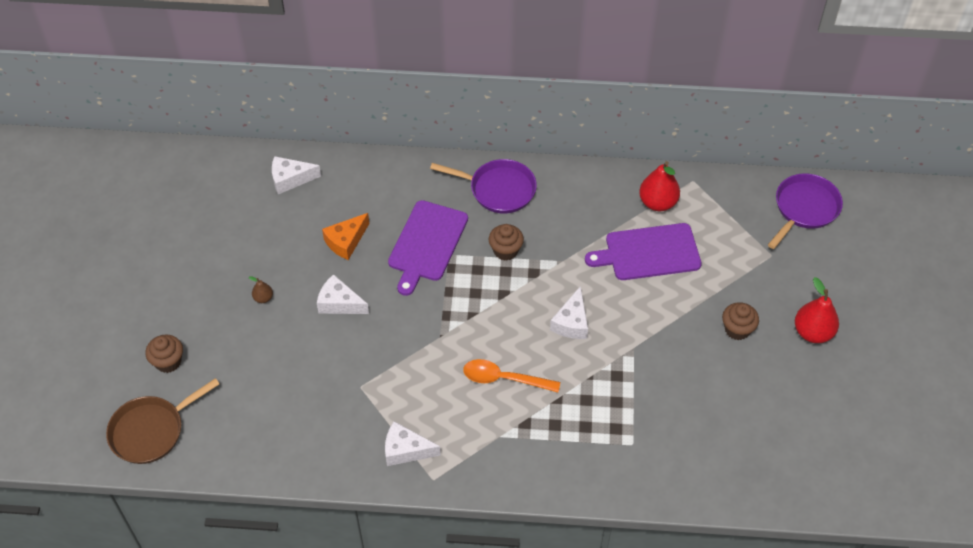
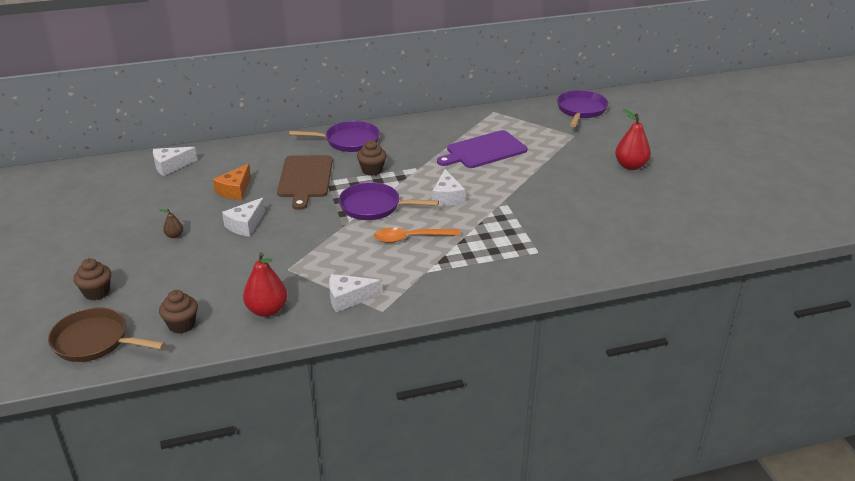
camera: 20 degrees left, 20 degrees down
brown pan [106,378,220,464] -> brown pan turned 75 degrees clockwise [48,307,165,362]
white cheese [317,274,369,314] -> white cheese turned 60 degrees counterclockwise [222,198,265,237]
purple cutting board [388,200,468,296] -> brown cutting board [277,155,333,210]
red pear [639,161,680,211] -> red pear moved to [243,252,288,317]
brown cupcake [722,302,759,340] -> brown cupcake moved to [159,290,198,334]
none -> purple pan [339,182,439,220]

